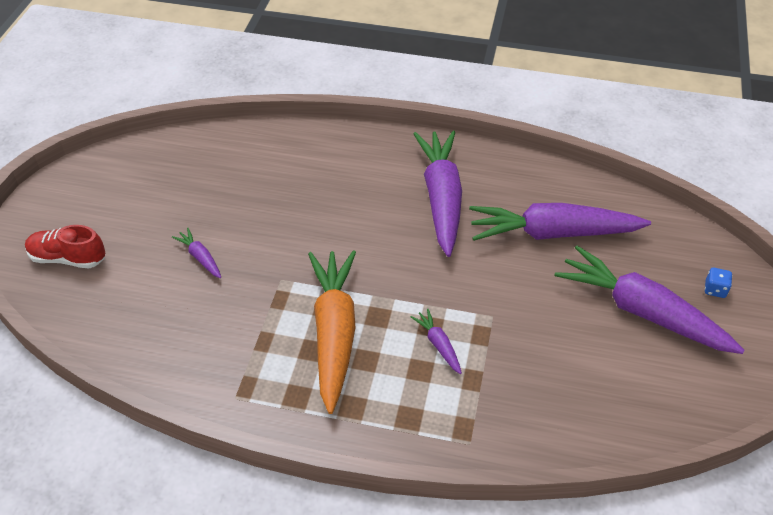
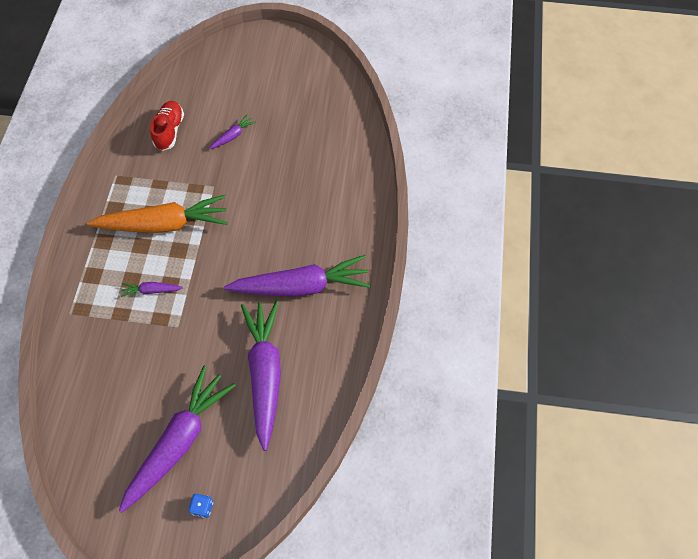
camera: 85 degrees right, 15 degrees up
red shoe [25,225,105,269] -> red shoe moved to [150,101,184,151]
purple carrot [410,309,462,374] -> purple carrot turned 150 degrees counterclockwise [121,282,183,297]

